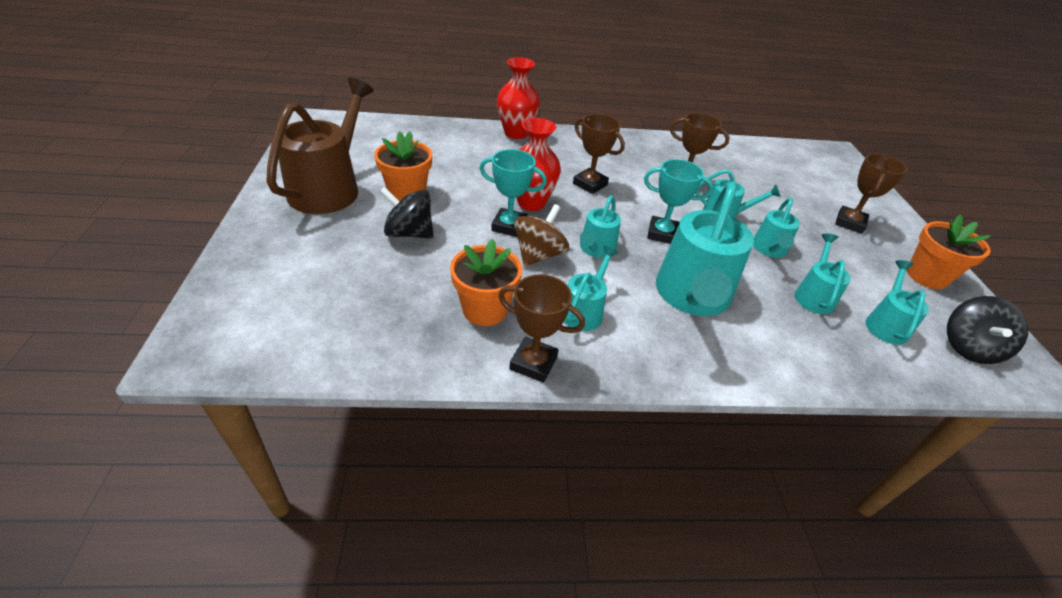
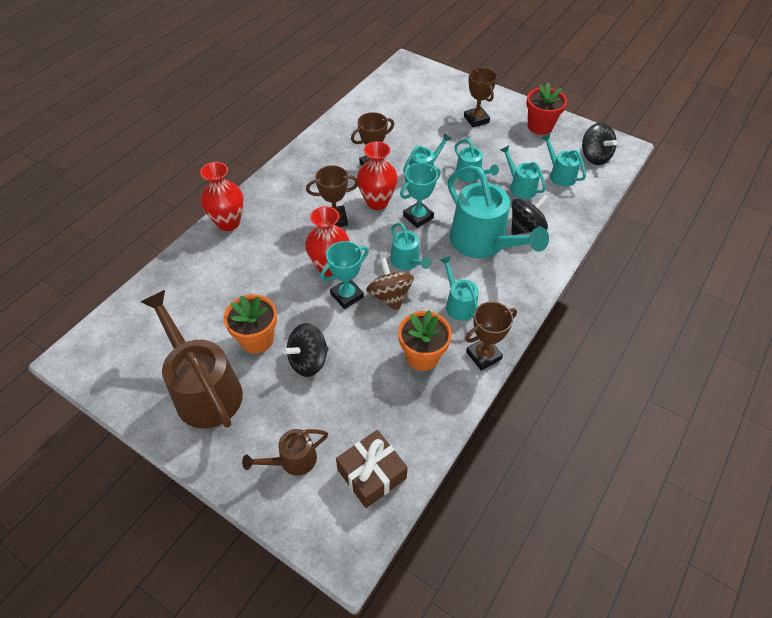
camera: 50 degrees left, 10 degrees up
orange flower pot [907,214,991,289] -> red flower pot [527,83,567,135]
none -> brown watering can [242,429,328,476]
none -> brown gift [336,430,408,508]
none -> red vase [357,141,398,210]
none -> black spinning top [511,195,549,235]

